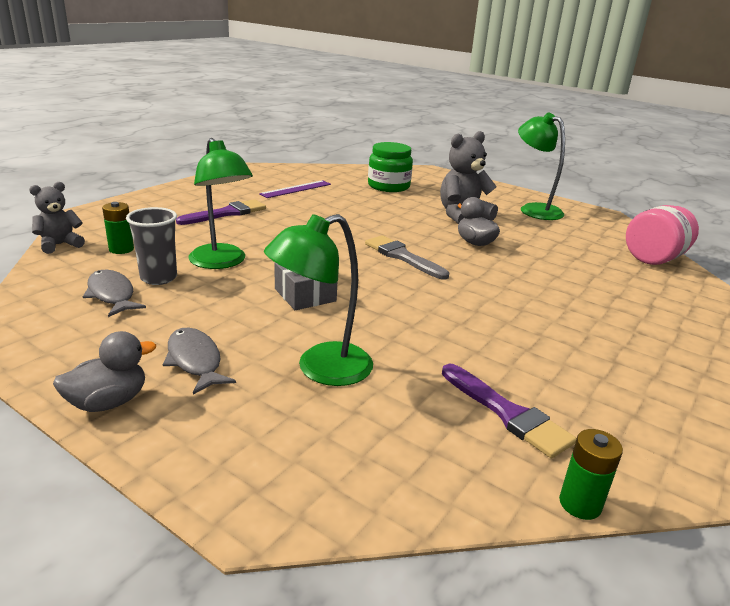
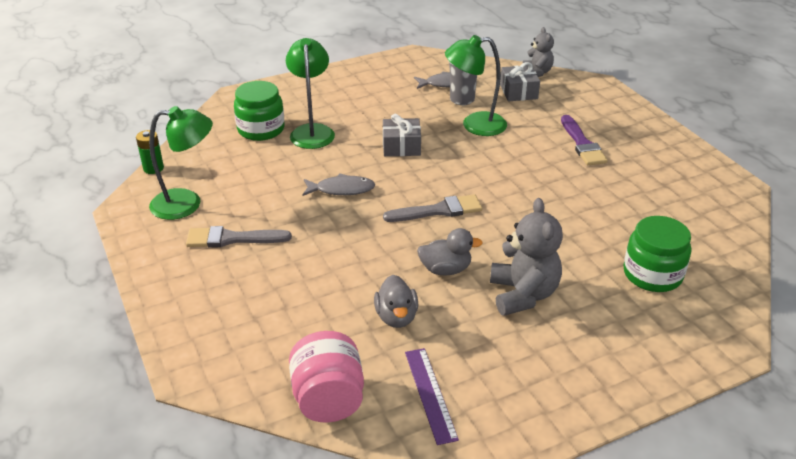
camera: 120 degrees right, 10 degrees up
grey duck [53,331,156,412] -> grey duck moved to [374,275,419,328]
green battery [102,202,134,254] -> grey gift [500,62,540,101]
grey fish [163,327,236,395] -> grey fish moved to [303,173,375,196]
purple ruler [259,180,331,198] -> purple ruler moved to [405,348,459,445]
purple brush [442,364,577,458] -> none
green lamp [518,113,565,220] -> green lamp moved to [149,106,213,220]
none -> grey brush [186,226,292,248]
none -> green jar [234,81,285,141]

